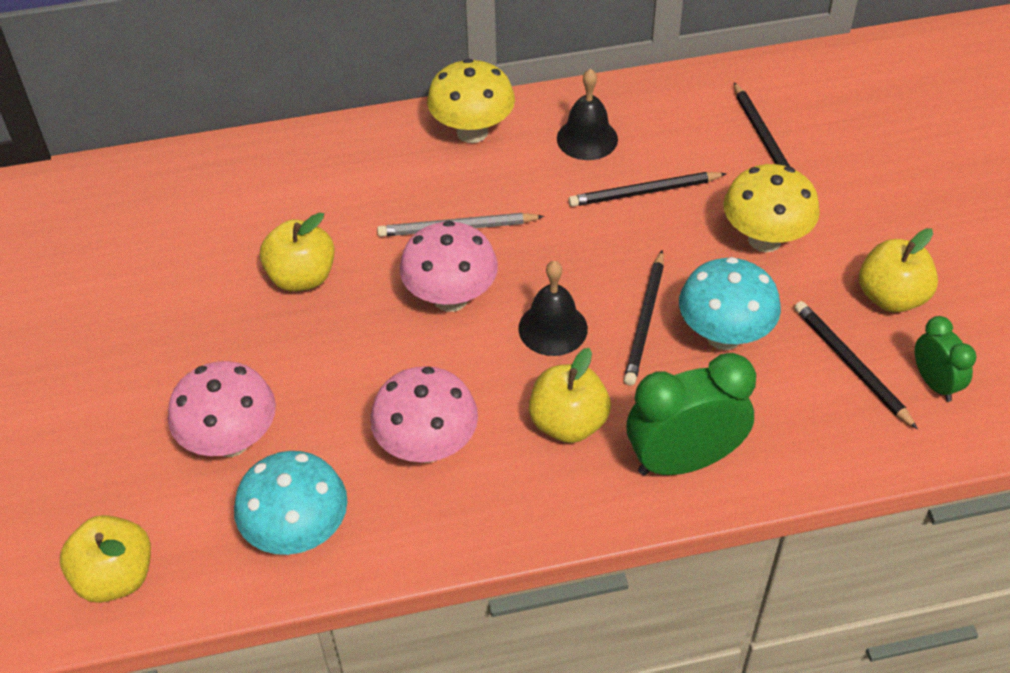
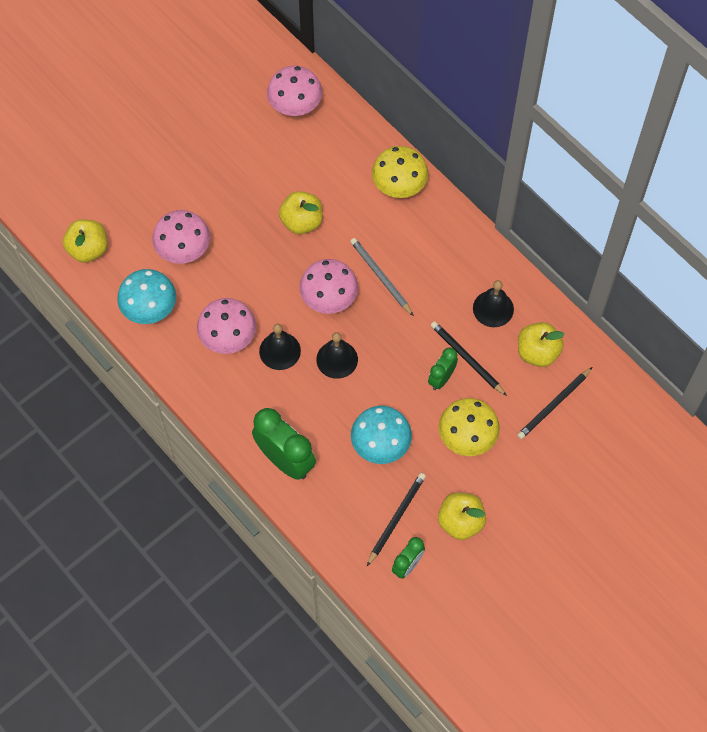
camera: 60 degrees right, 15 degrees up
yellow mushroom [427,59,515,143] -> yellow mushroom moved to [372,146,428,198]
yellow apple [529,348,611,443] -> yellow apple moved to [518,322,564,367]
black pencil [624,250,664,386] -> none
none -> black bell [259,324,301,370]
none -> pink mushroom [267,66,322,116]
none -> green clock [428,348,458,390]

